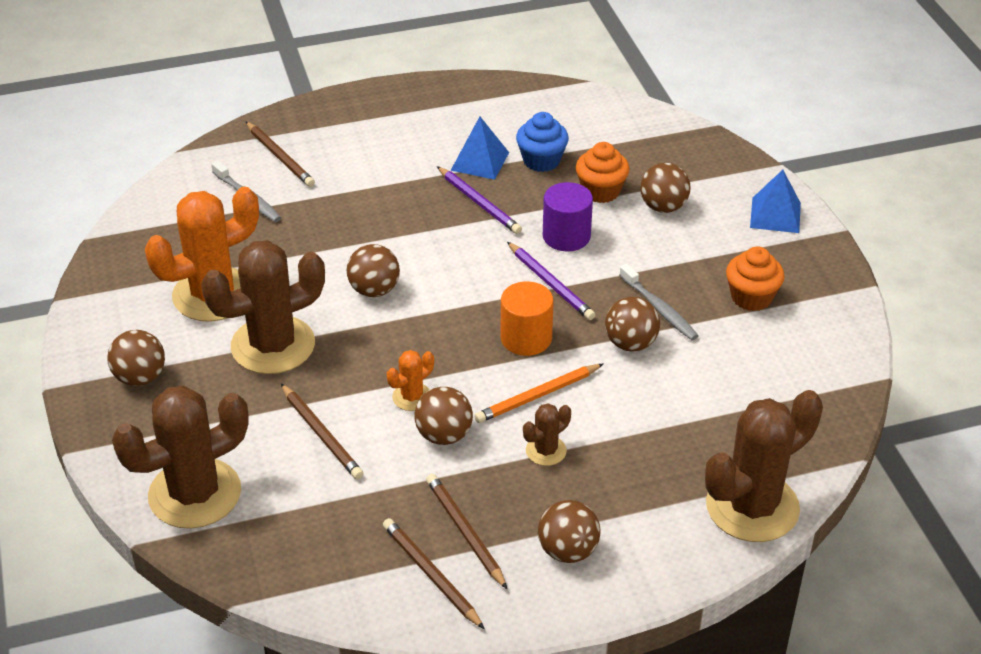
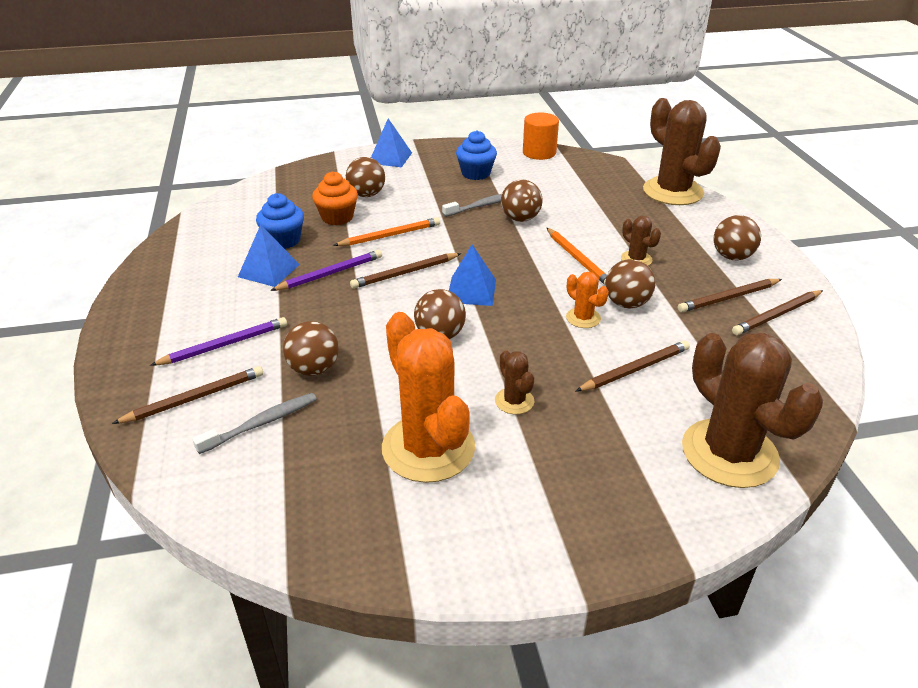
camera: 85 degrees left, 5 degrees down
brown ball [107,330,165,386] -> brown ball moved to [283,321,339,376]
brown cactus [201,240,325,374] -> brown cactus [495,350,534,414], size x0.45
orange cylinder [501,282,554,356] -> orange cylinder moved to [523,112,559,160]
purple pencil [507,242,595,320] -> purple pencil moved to [150,317,287,366]
purple cylinder [543,182,593,251] -> orange pencil [333,217,440,246]
orange cupcake [726,246,785,311] -> blue cupcake [456,130,497,180]
none -> brown pencil [350,253,461,289]
none -> blue pyramid [449,244,496,306]

